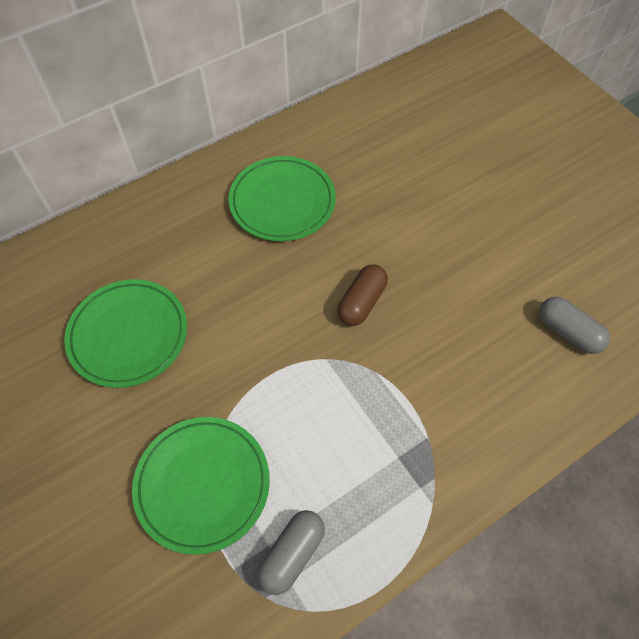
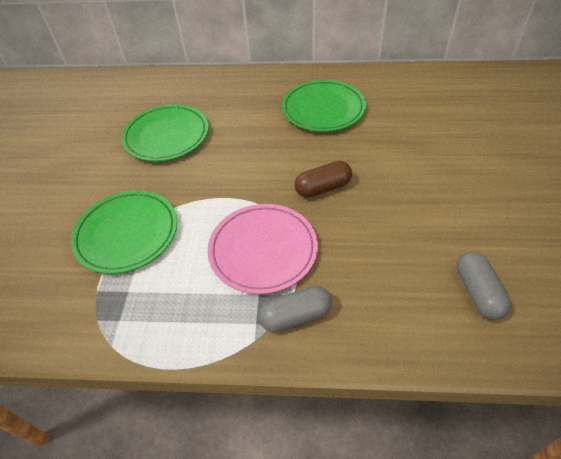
camera: 40 degrees right, 10 degrees down
grey capsule [257,510,325,595] -> grey capsule moved to [258,286,332,332]
none -> pink plate [208,204,318,294]

